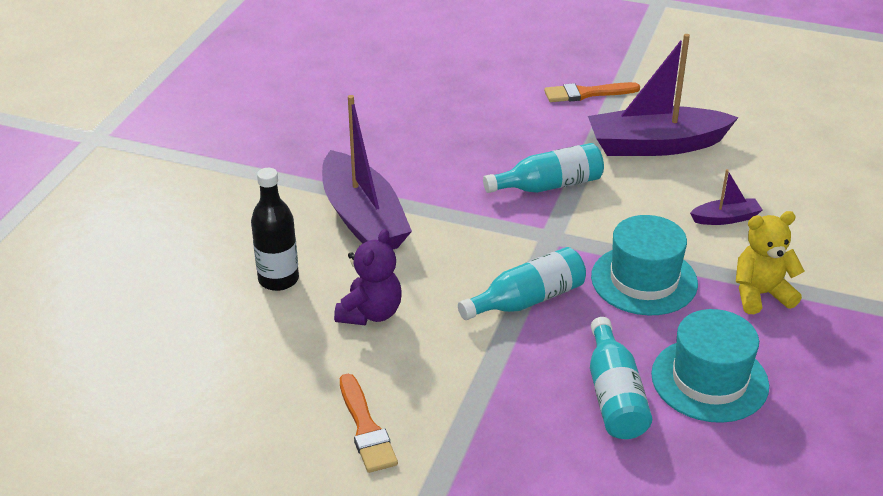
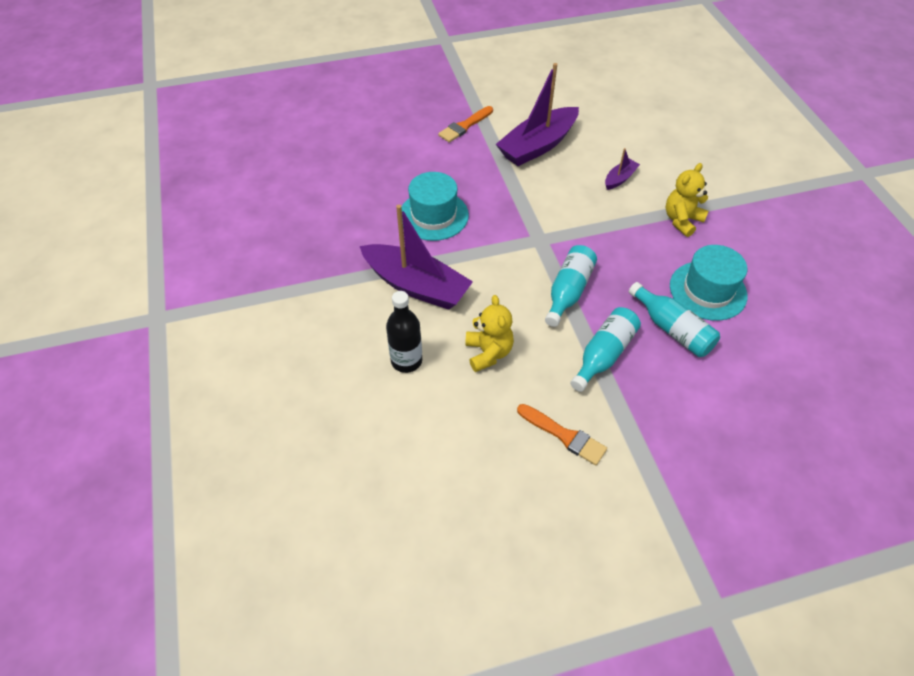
camera: 35 degrees left, 15 degrees up
purple teddy bear [334,229,402,325] -> yellow teddy bear [465,295,514,372]
turquoise bottle [483,143,604,193] -> turquoise bottle moved to [570,307,641,392]
turquoise hat [591,215,698,315] -> turquoise hat moved to [401,172,469,241]

